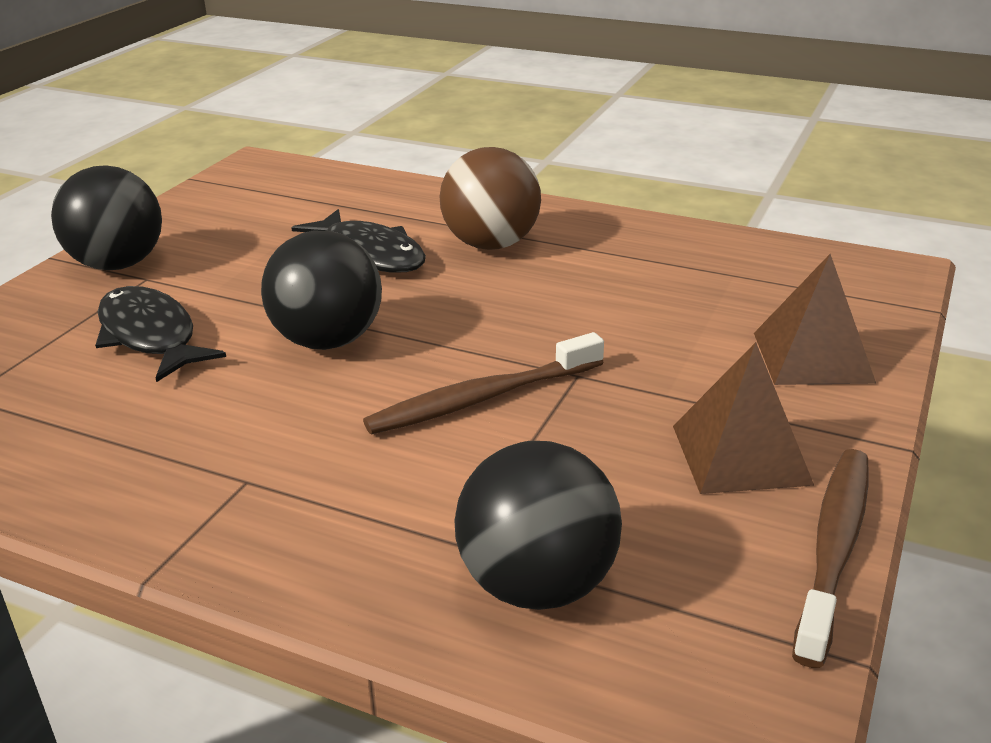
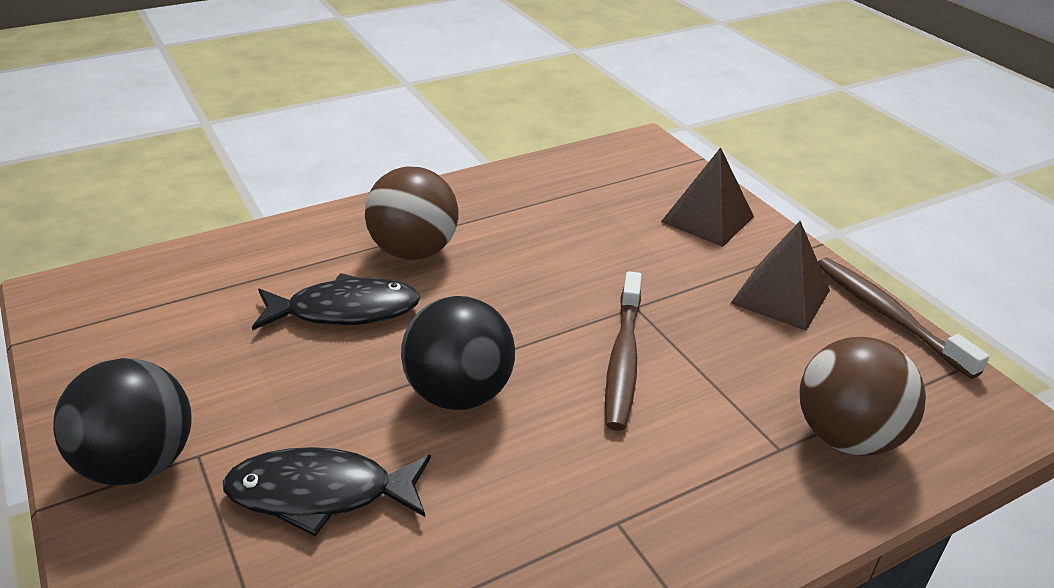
camera: 55 degrees left, 5 degrees up
black ball [454,441,622,610] -> brown ball [800,337,926,456]

